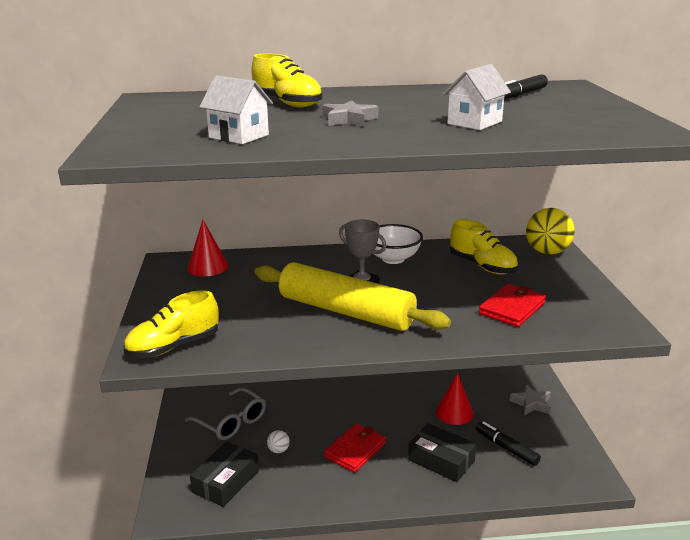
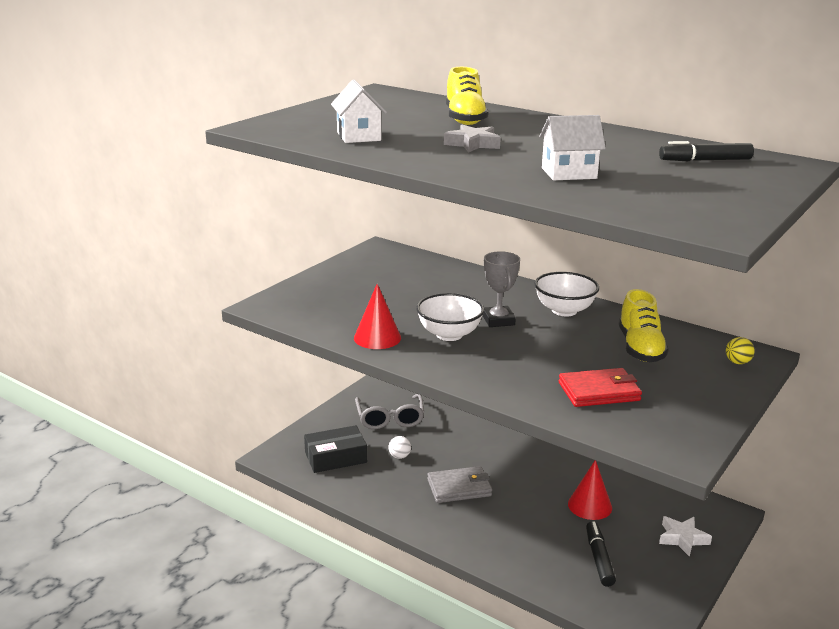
camera: 40 degrees right, 0 degrees up
yellow shoe [123,290,219,358] -> none
red cone [187,220,229,276] -> red cone moved to [354,284,401,349]
yellow rolling pin [255,262,451,331] -> white bowl [416,293,484,341]
red wallet [324,423,386,473] -> grey wallet [427,466,492,503]
black box [408,423,476,482] -> none
grey star [509,384,551,416] -> white star [659,516,712,557]
yellow ball [526,208,575,255] -> yellow ball [726,337,755,364], size x0.47

